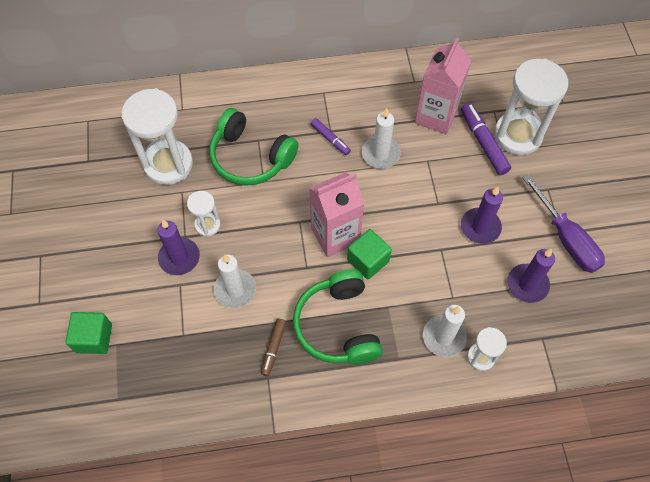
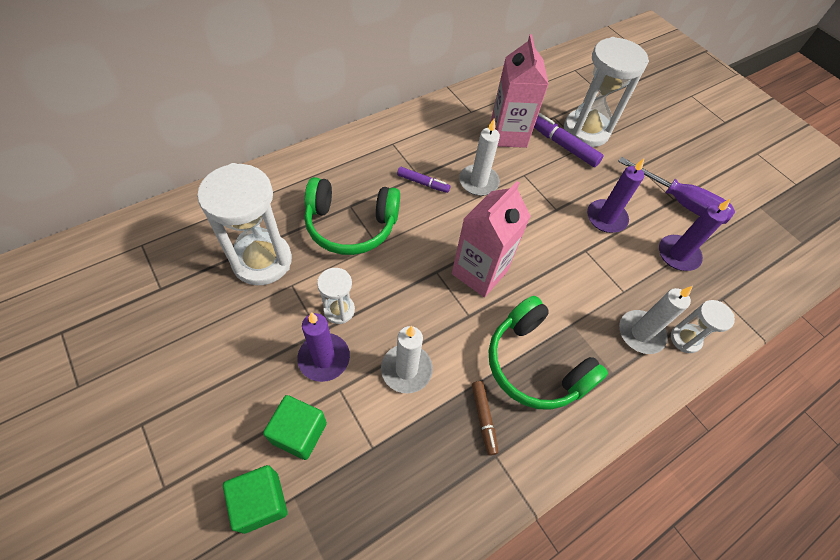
camera: 30 degrees left, 5 degrees down
green cube [347,229,392,279] -> green cube moved to [263,395,327,460]

